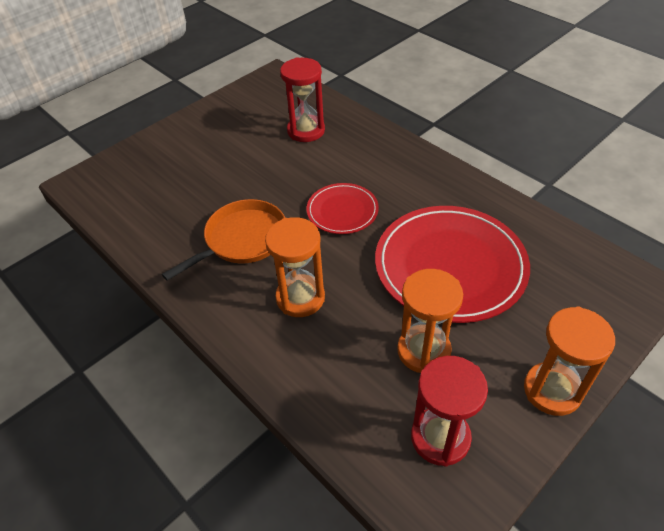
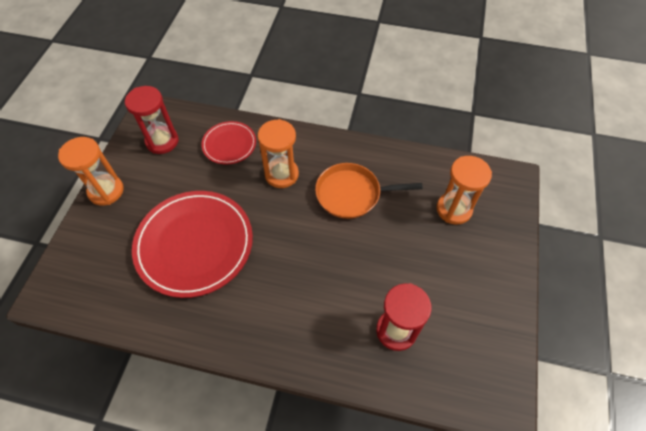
camera: 145 degrees right, 10 degrees up
orange pan [162,199,285,281] -> orange pan turned 75 degrees clockwise [315,163,423,219]
red plate [307,183,379,234] -> red plate moved to [201,121,256,164]
orange hourglass [397,269,463,373] -> orange hourglass moved to [437,156,492,225]

